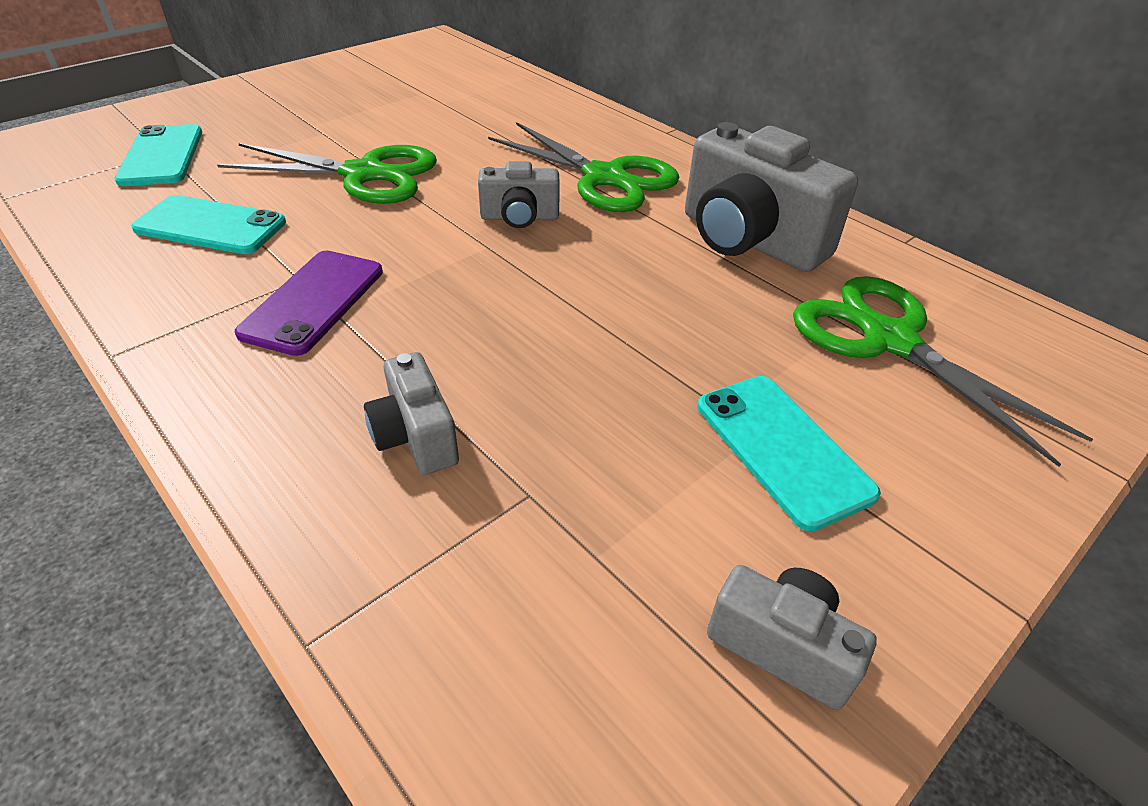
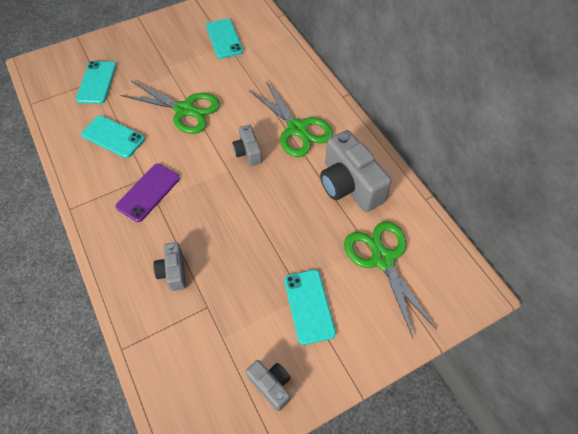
camera: 15 degrees right, 15 degrees up
grey camera [478,161,560,228] -> grey camera turned 60 degrees clockwise [232,125,262,166]
none -> turquoise phone [206,19,243,59]

